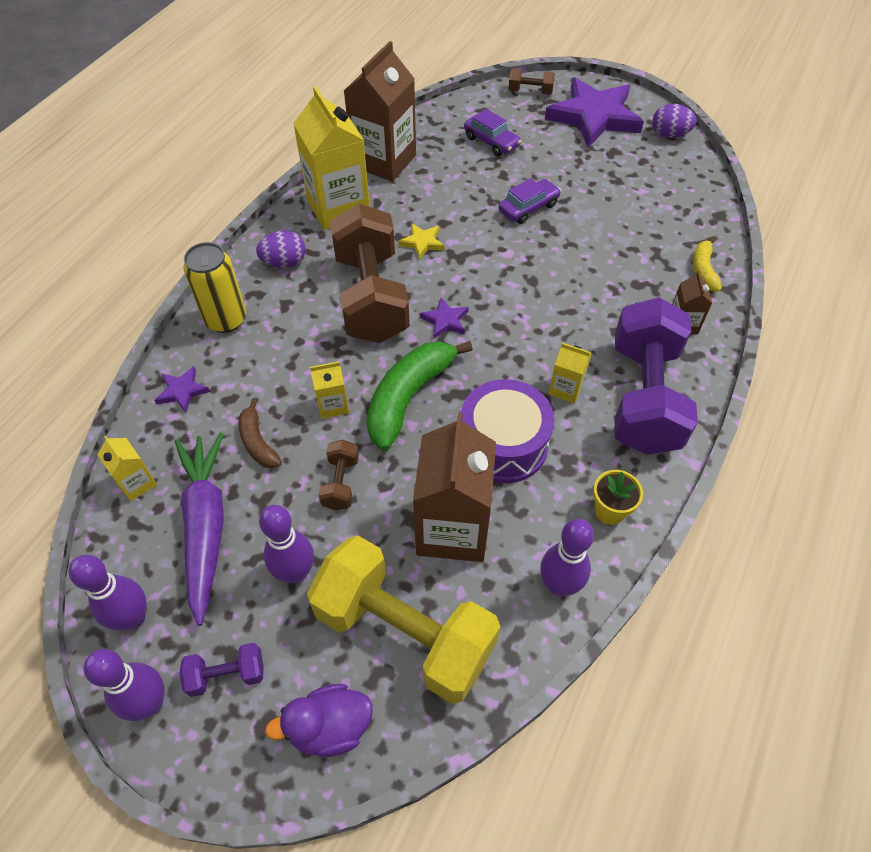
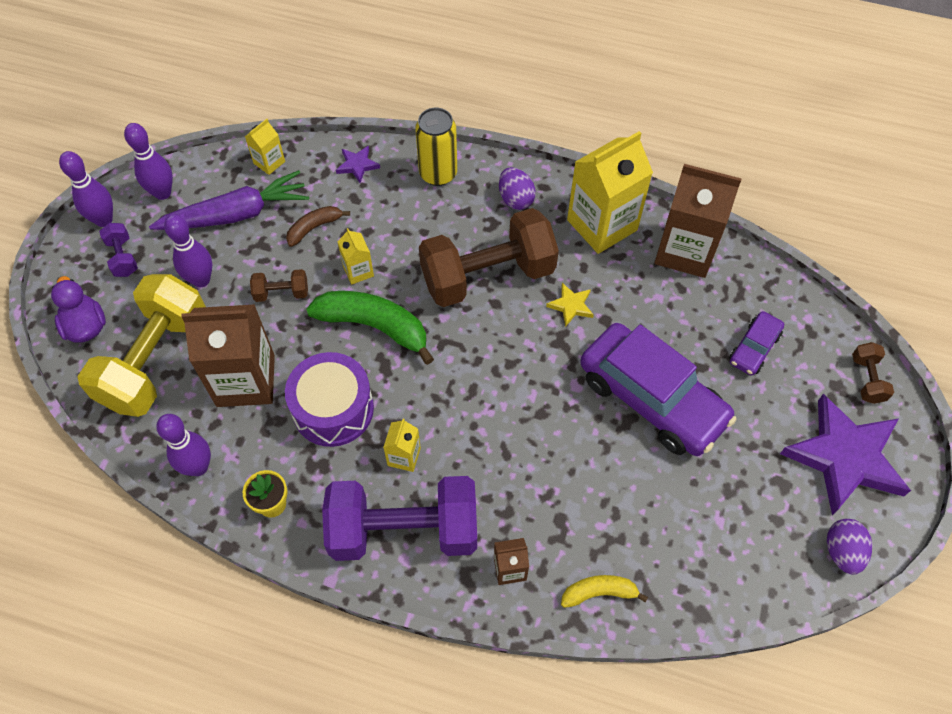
camera: 80 degrees right, 5 degrees up
purple star [420,297,469,339] -> none
purple car [499,178,561,224] -> purple car [580,323,737,456], size x2.12

